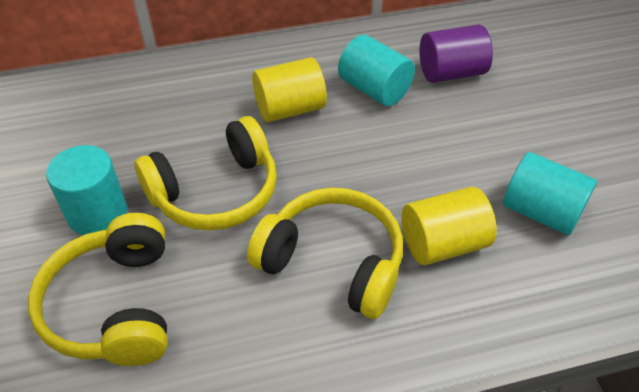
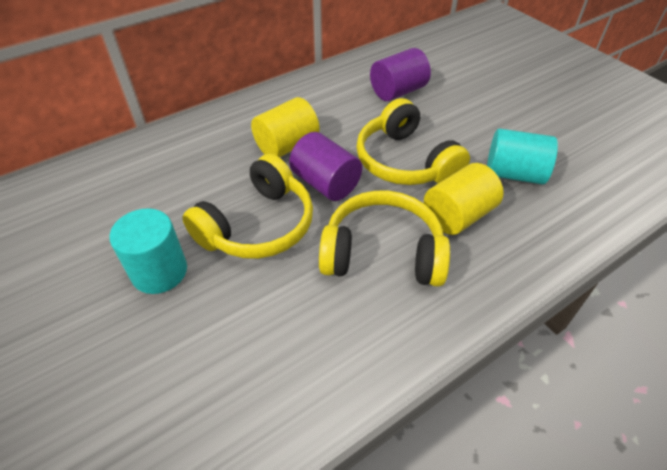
camera: 20 degrees left, 0 degrees up
yellow headphones [28,213,168,366] -> yellow headphones moved to [356,98,470,185]
turquoise cylinder [338,35,415,106] -> none
none -> purple cylinder [289,132,362,201]

